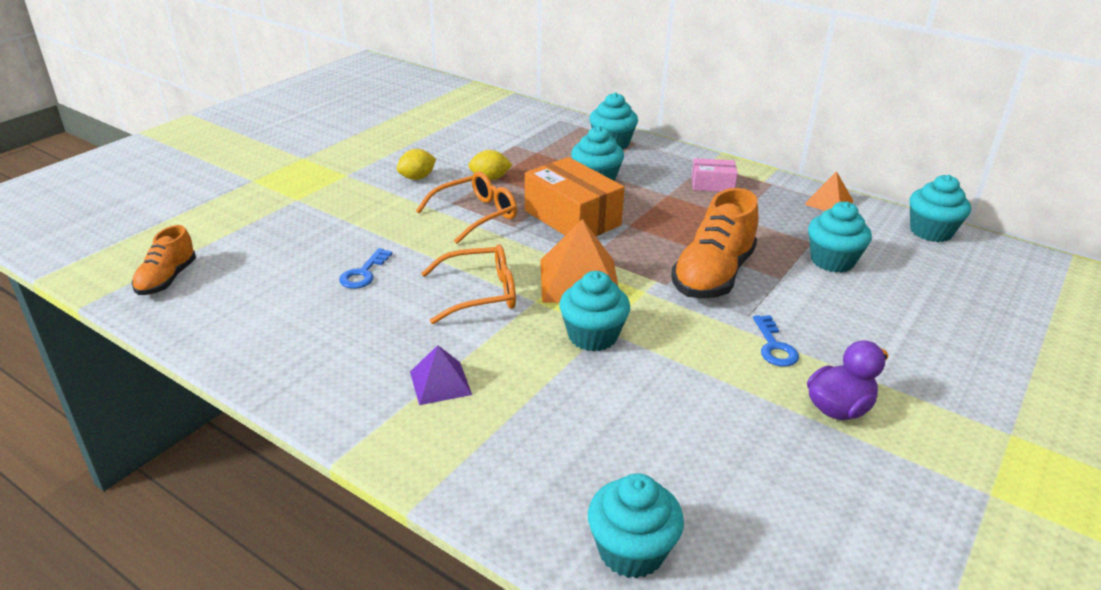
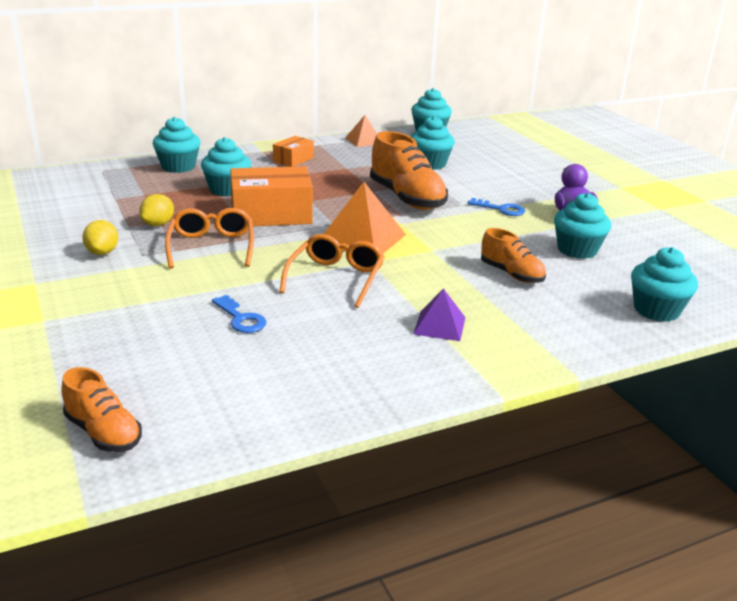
camera: 60 degrees left, 5 degrees down
turquoise cupcake [559,271,630,352] -> turquoise cupcake moved to [554,193,611,259]
pink box [691,158,738,192] -> orange box [273,136,314,167]
none -> orange shoe [481,228,546,283]

